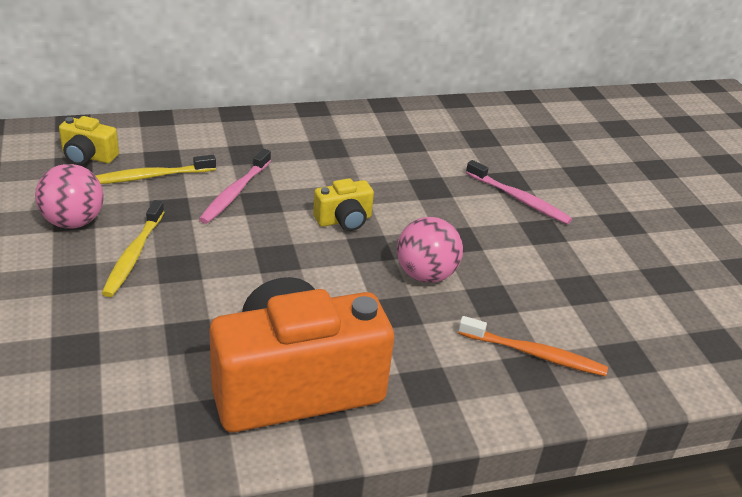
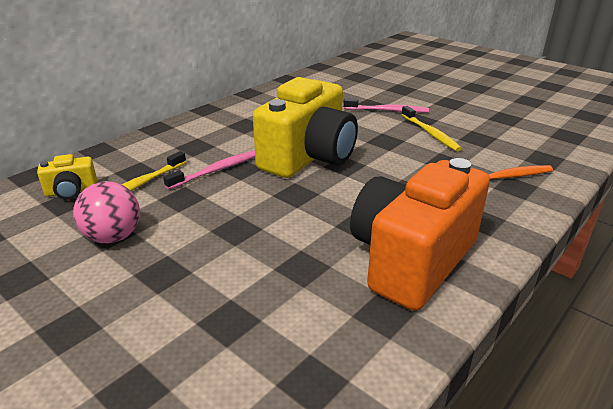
camera: 30 degrees left, 5 degrees down
yellow toothbrush [102,200,164,297] -> yellow toothbrush moved to [401,106,462,152]
pink toothbrush [199,149,271,224] -> pink toothbrush turned 120 degrees counterclockwise [163,150,255,190]
yellow camera [313,178,374,231] -> yellow camera [253,77,358,178], size x2.32
pink ball [397,217,463,283] -> none

